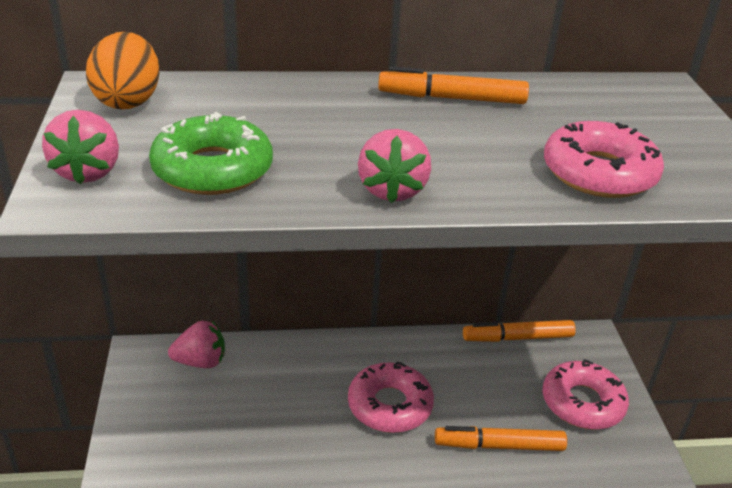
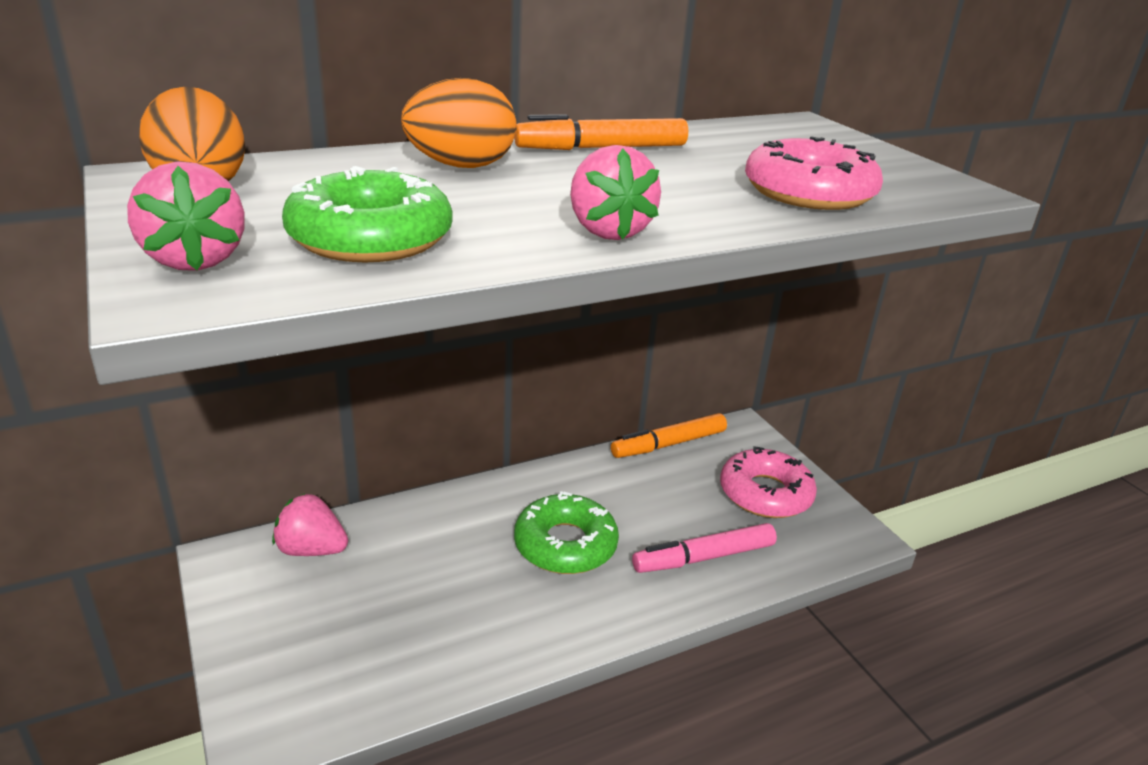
camera: 20 degrees left, 5 degrees down
pink strawberry [168,321,225,368] -> pink strawberry turned 135 degrees counterclockwise [272,494,348,556]
pink donut [348,361,434,433] -> green donut [514,491,619,574]
orange marker [435,426,567,451] -> pink marker [632,523,777,573]
none -> orange egg [401,78,517,168]

